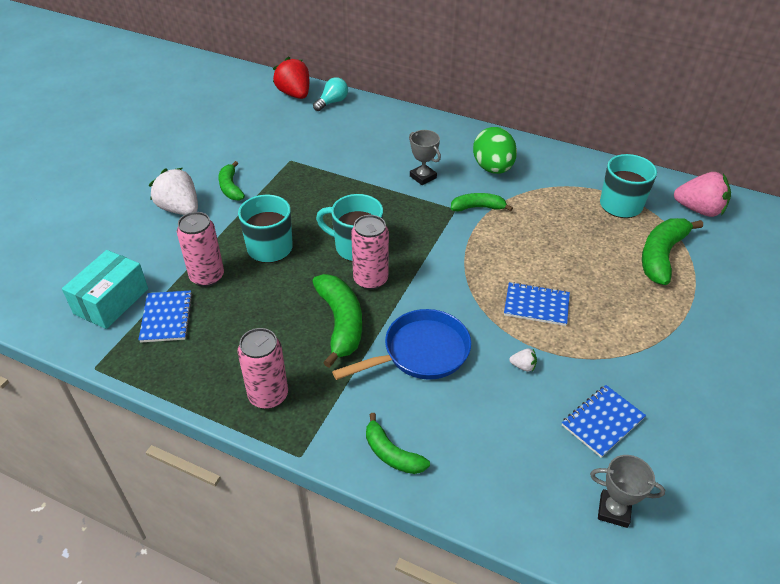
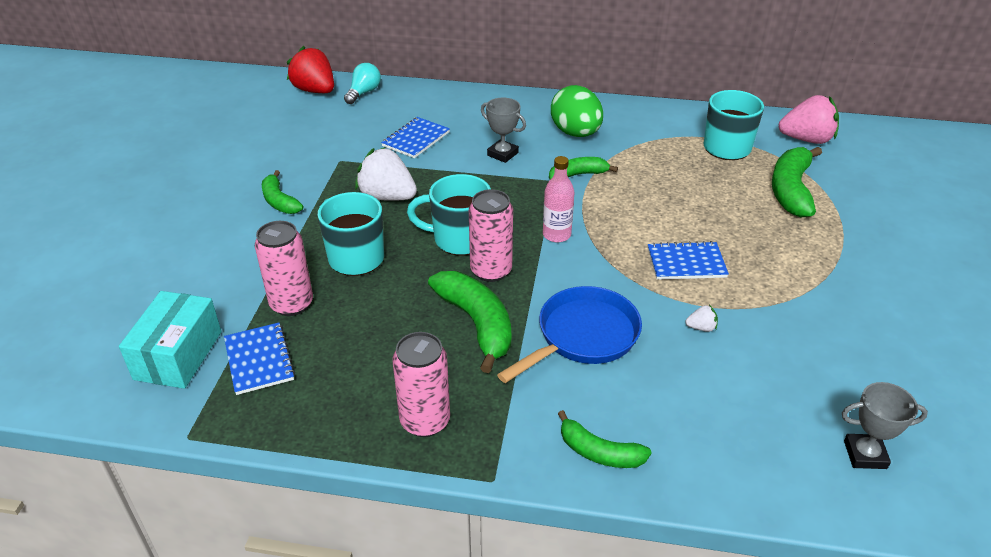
camera: 15 degrees left, 5 degrees down
white strawberry [149,168,198,215] -> white strawberry moved to [355,147,417,201]
blue notebook [562,385,646,458] -> blue notebook moved to [381,117,450,158]
none -> pink bottle [543,156,575,242]

